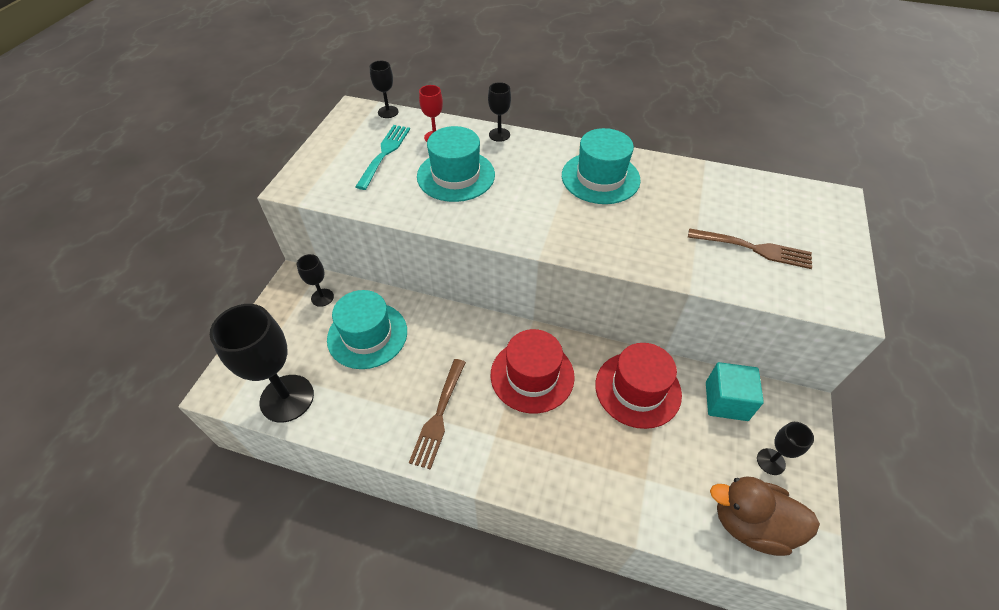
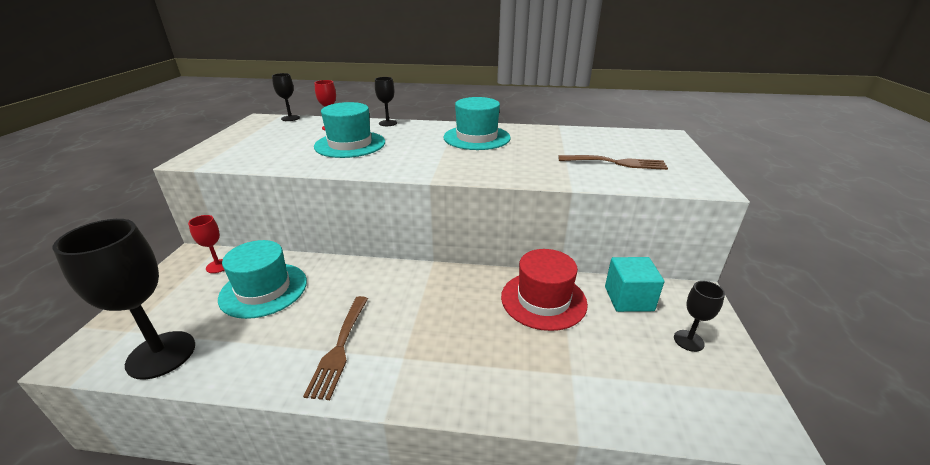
camera: 10 degrees left, 20 degrees down
black goblet [297,254,334,307] -> red goblet [188,215,225,273]
turquoise fork [355,125,410,190] -> none
red hat [491,329,575,414] -> none
brown duck [710,476,820,556] -> none

